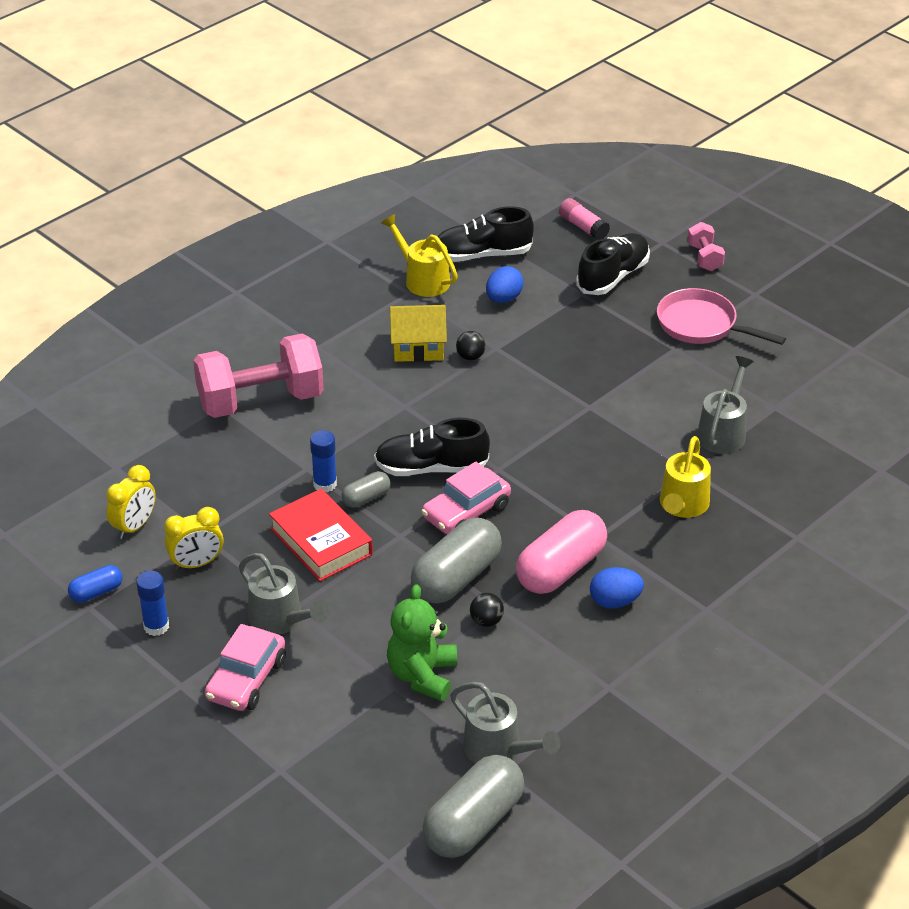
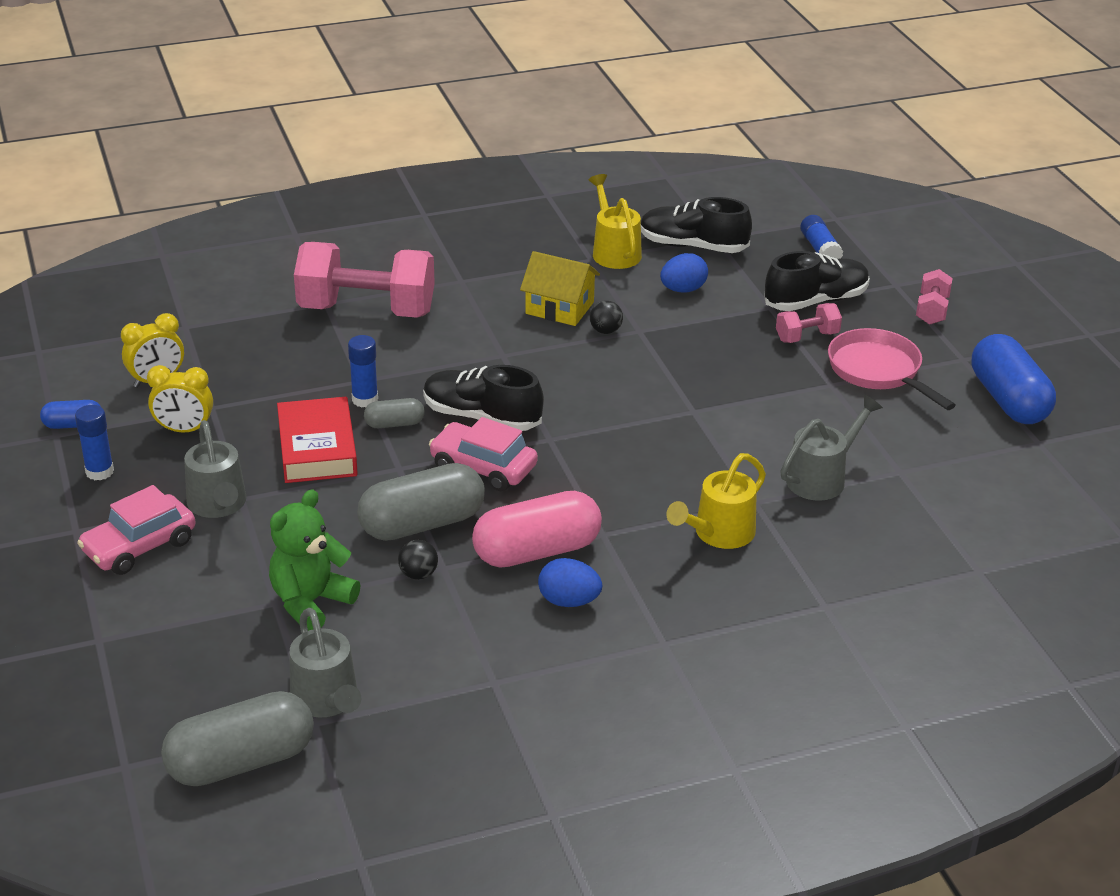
camera: 25 degrees right, 5 degrees down
pink car [421,462,511,534] -> pink car turned 45 degrees clockwise [429,417,538,491]
pink glue stick [559,198,610,240] -> blue glue stick [800,215,843,259]
none -> pink dumbbell [776,303,842,343]
none -> blue capsule [972,334,1056,424]

